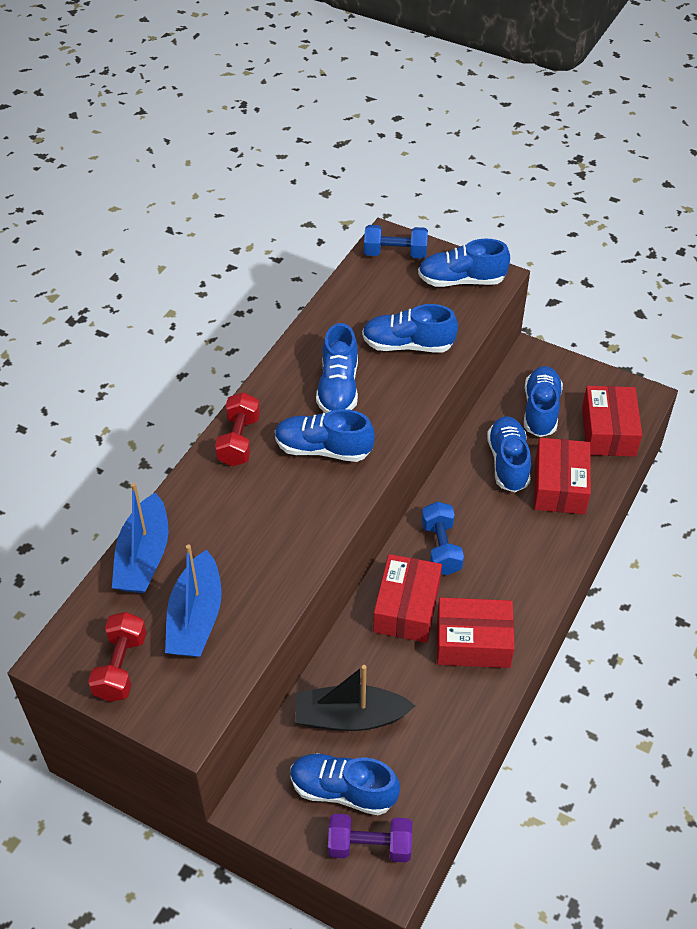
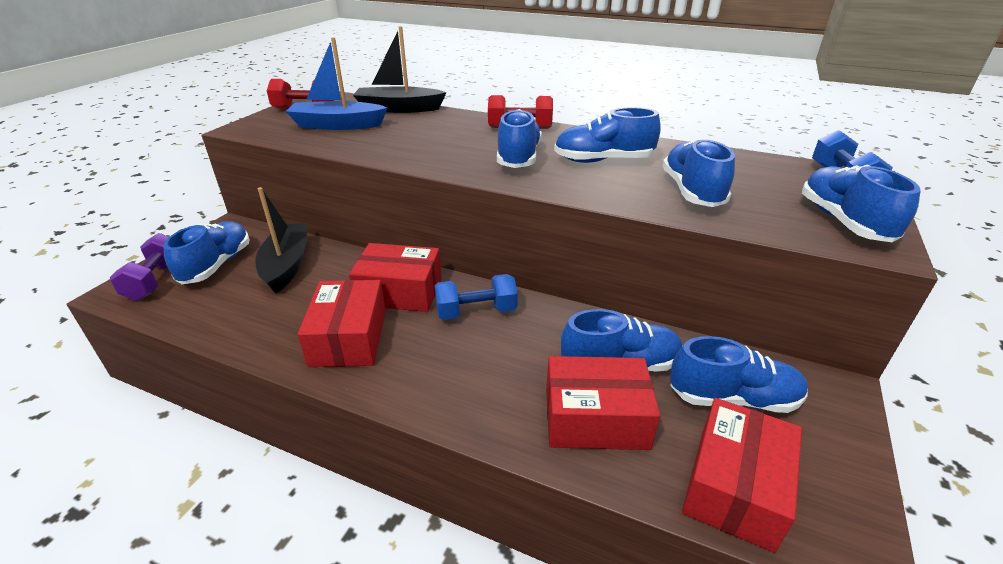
camera: 85 degrees right, 15 degrees down
blue boat [112,483,168,593] -> black boat [353,26,447,113]
red box [582,386,642,457] -> red box turned 60 degrees counterclockwise [682,398,802,553]

